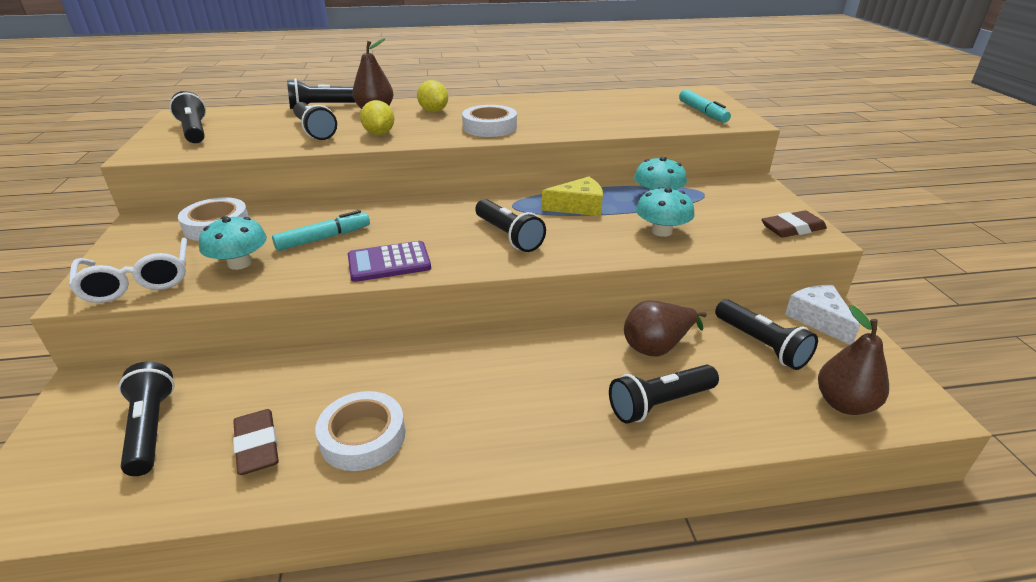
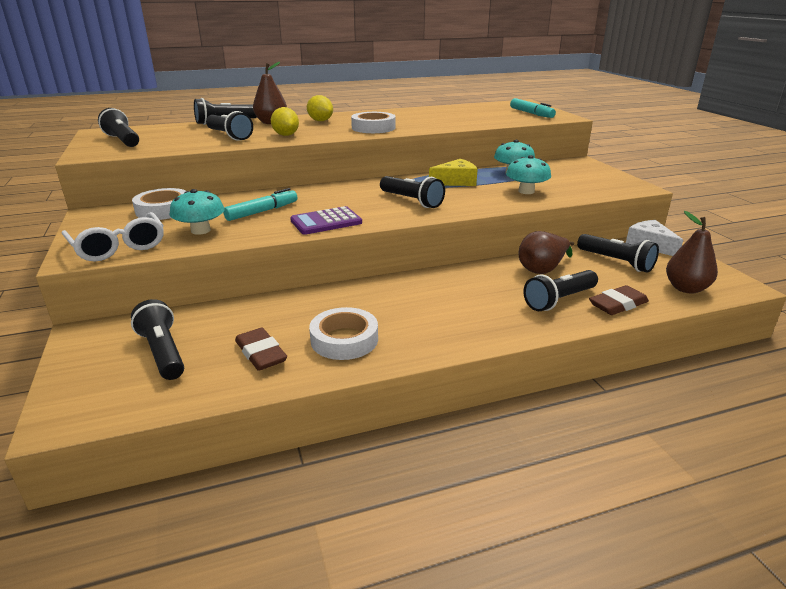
camera: 10 degrees left, 5 degrees down
brown eraser [761,210,827,238] -> brown eraser moved to [589,285,649,315]

